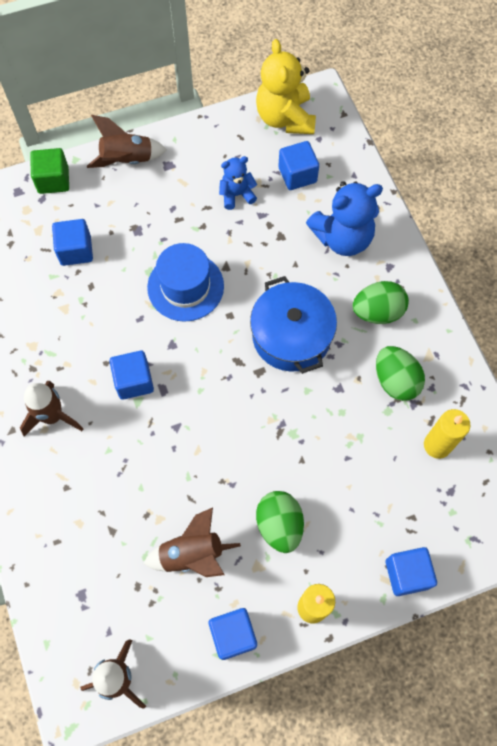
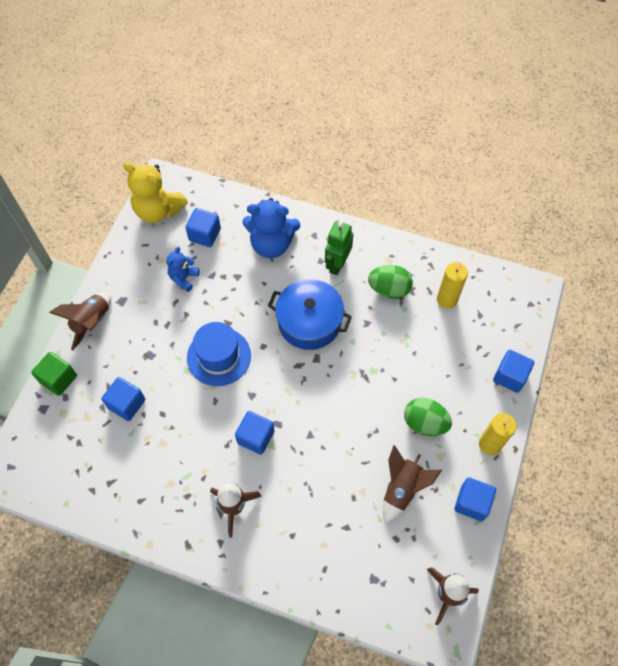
camera: 50 degrees left, 5 degrees down
blue teddy bear [306,181,383,256] -> blue teddy bear turned 75 degrees clockwise [243,198,300,258]
green egg [353,281,409,324] -> green robot [325,221,353,275]

